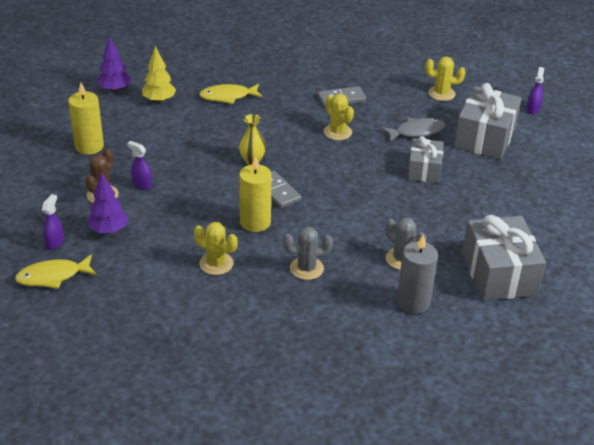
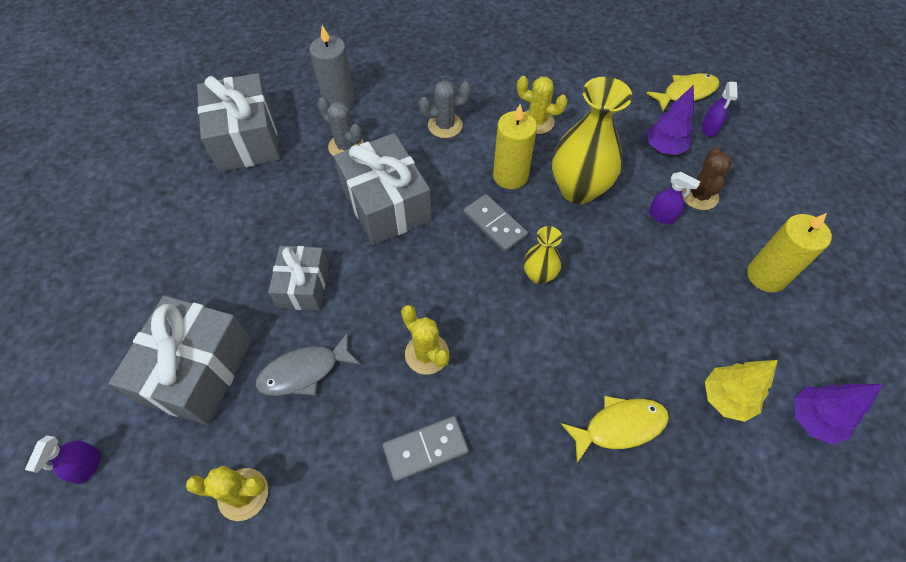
camera: 175 degrees right, 20 degrees up
none -> grey gift [334,133,432,245]
none -> yellow vase [552,77,632,204]

